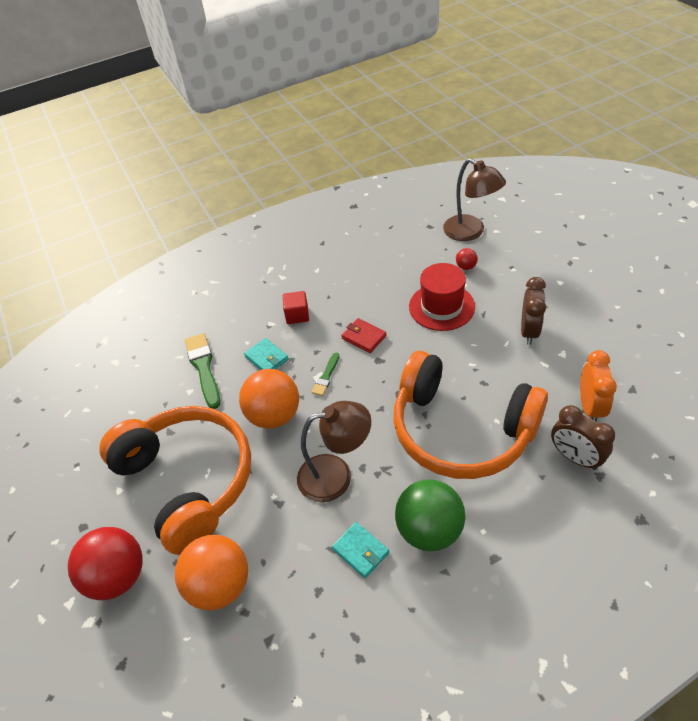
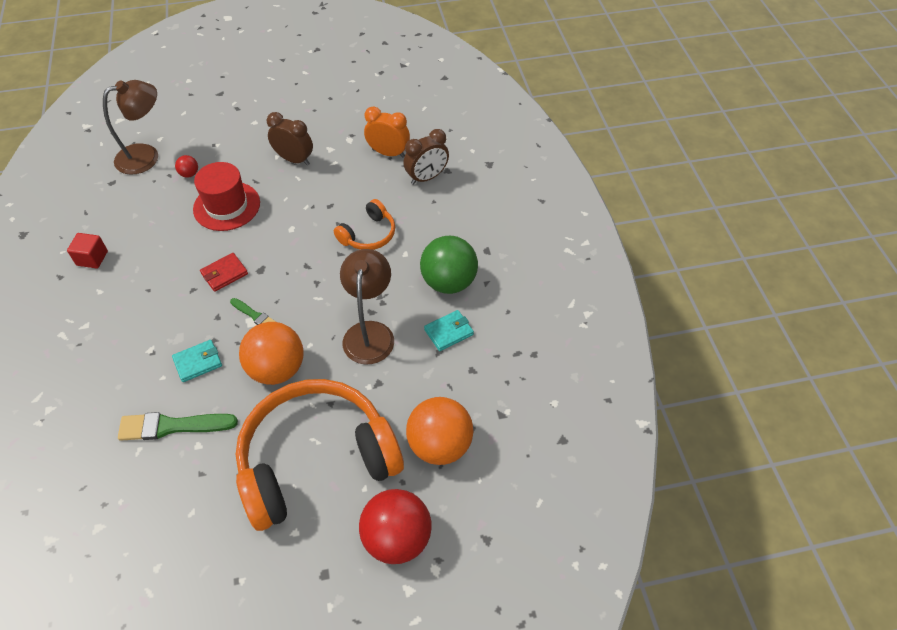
camera: 80 degrees left, 5 degrees up
red cube [283,291,309,324] -> red cube moved to [67,233,108,269]
orange headphones [394,351,548,479] -> orange headphones [334,199,395,250], size x0.45

